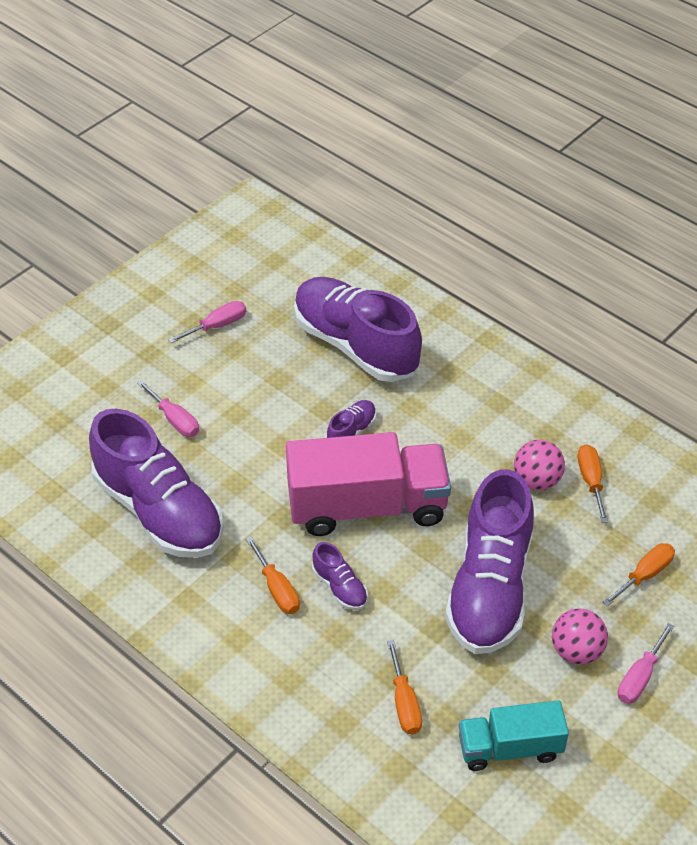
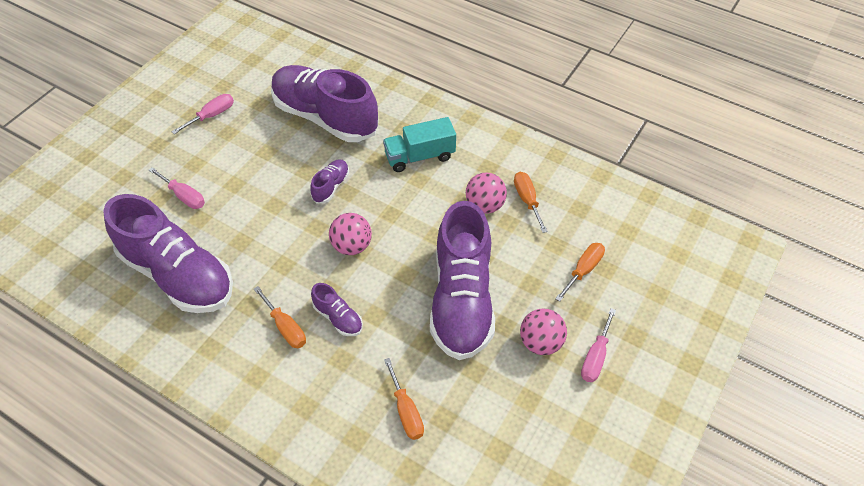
camera: 10 degrees left, 5 degrees up
pink truck [286,432,451,536] -> pink ball [329,213,372,255]
turquoise truck [459,700,569,771] -> turquoise truck moved to [383,117,456,172]

